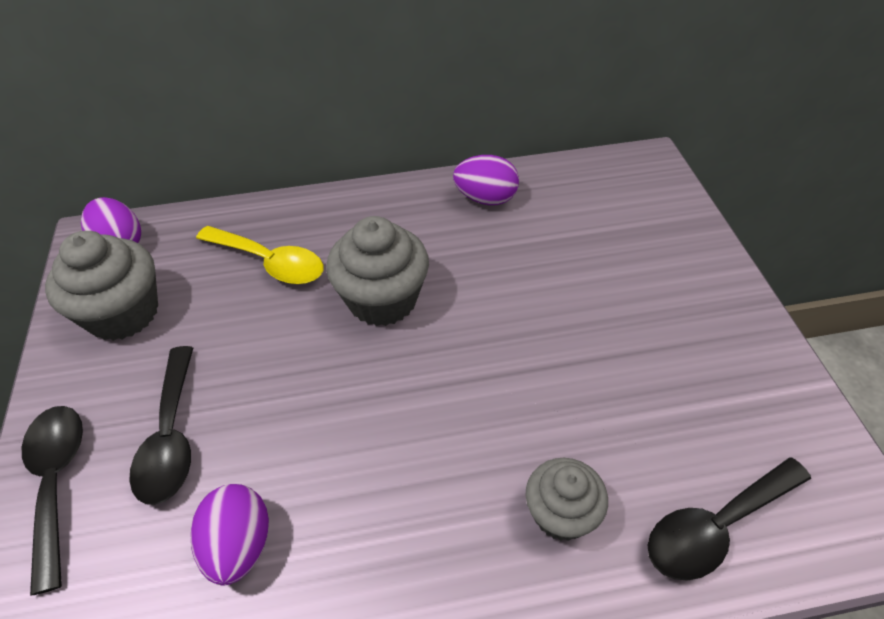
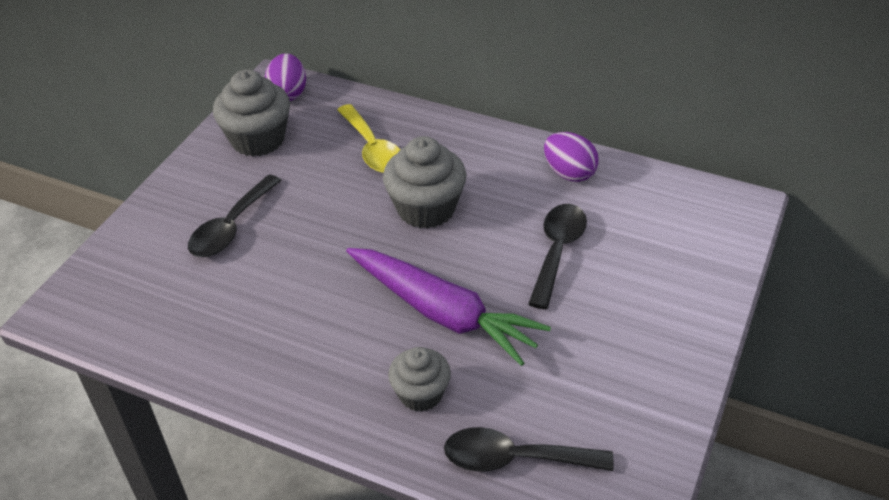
camera: 35 degrees right, 5 degrees down
black spoon [22,406,83,596] -> black spoon moved to [528,204,587,309]
purple egg [191,484,269,585] -> none
none -> purple carrot [346,248,551,366]

